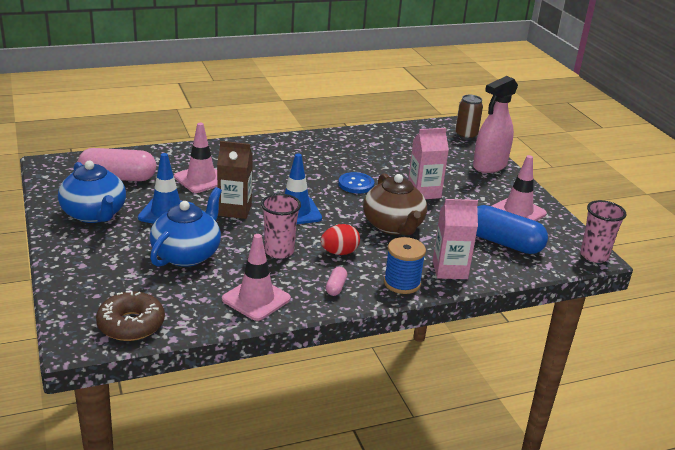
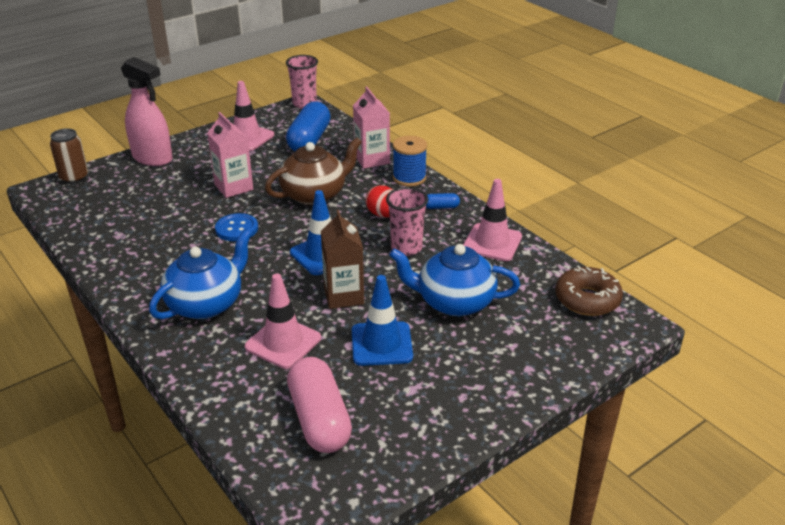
camera: 105 degrees left, 5 degrees up
blue teapot [58,161,126,223] -> blue teapot moved to [149,229,252,319]
pink capsule [326,267,347,296] -> blue capsule [426,193,460,209]

